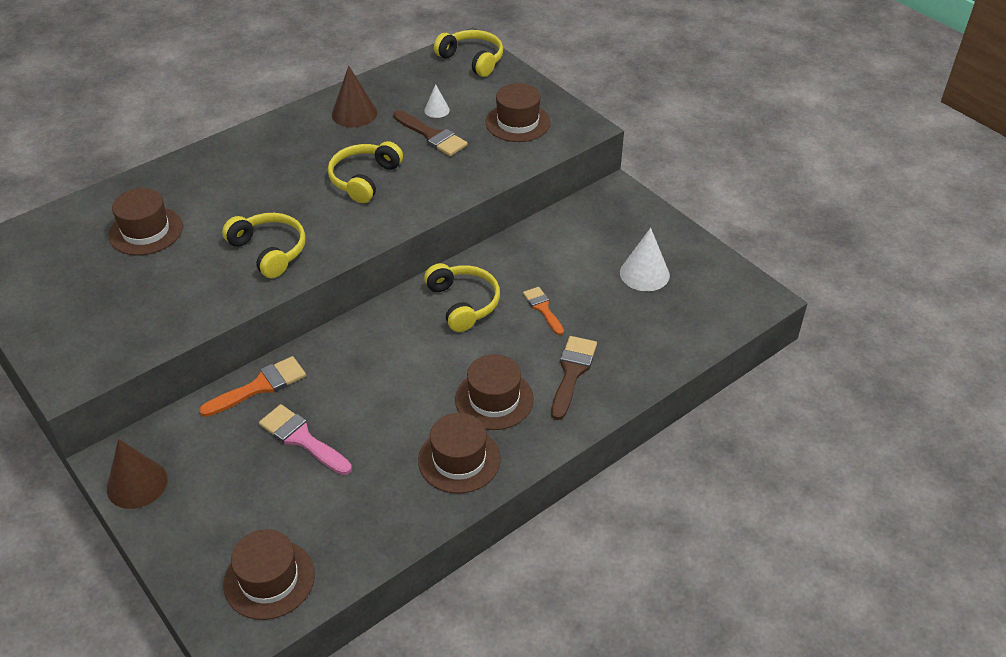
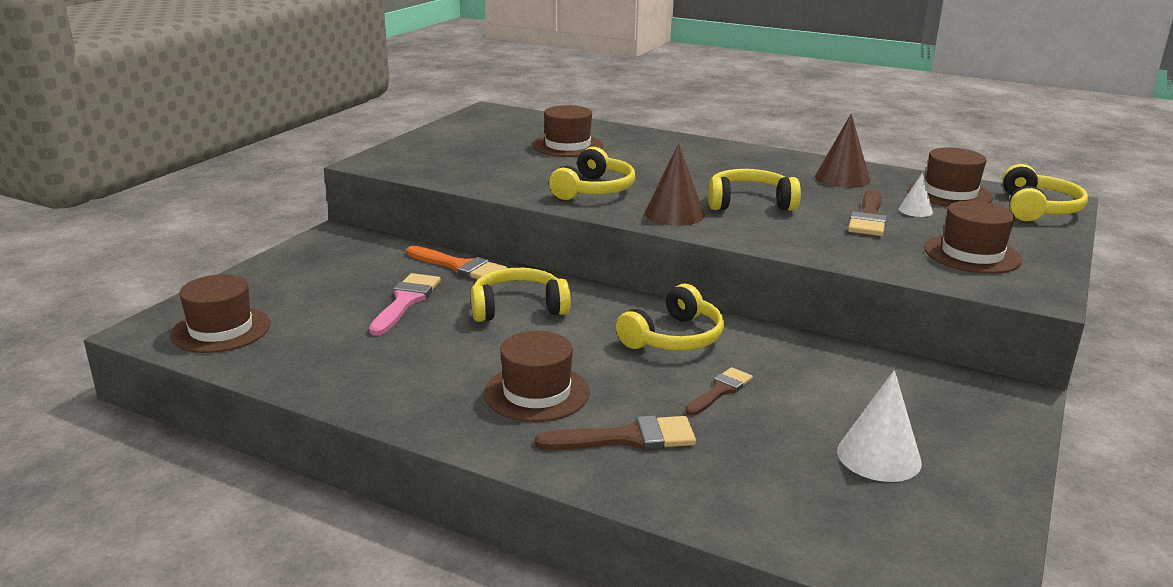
camera: 65 degrees right, 20 degrees down
brown cone [107,439,168,509] -> brown cone moved to [645,143,705,226]
brown hat [418,413,501,494] -> brown hat moved to [909,147,993,206]
orange brush [523,287,564,335] -> brown brush [685,367,753,416]
none -> yellow headphones [471,268,571,322]

